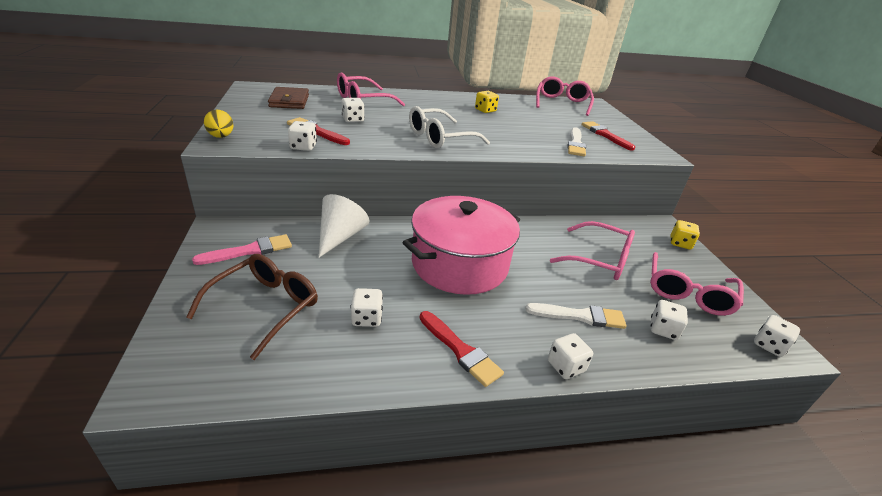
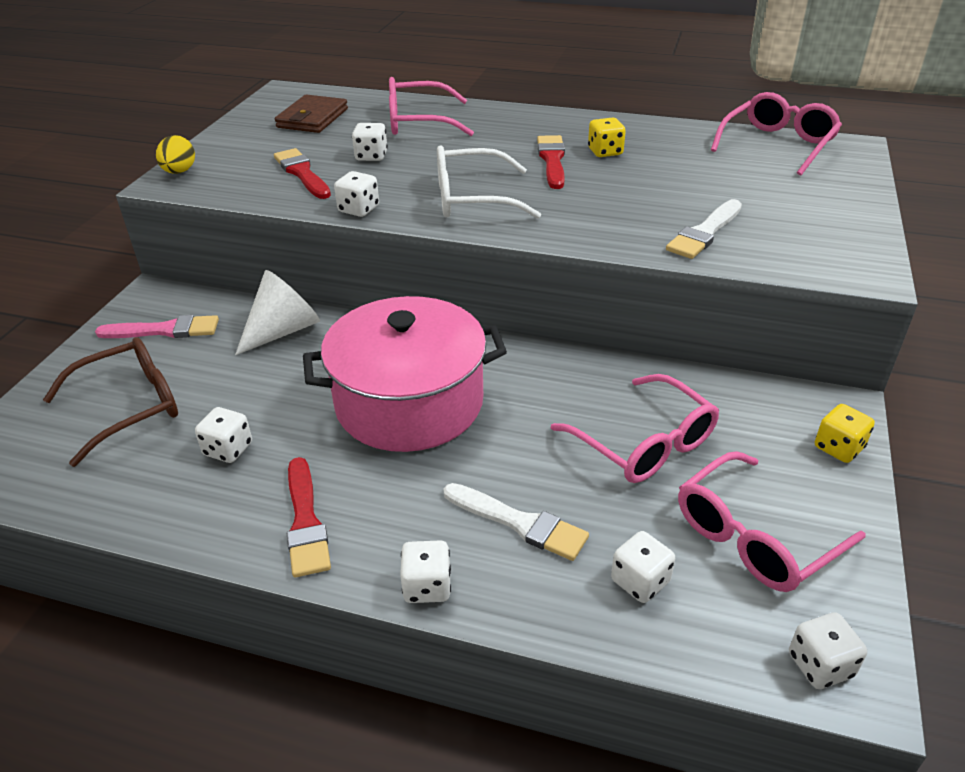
camera: 30 degrees right, 5 degrees up
white dice [288,121,317,151] -> white dice moved to [334,171,379,217]
red brush [582,121,635,151] -> red brush moved to [537,135,565,189]

